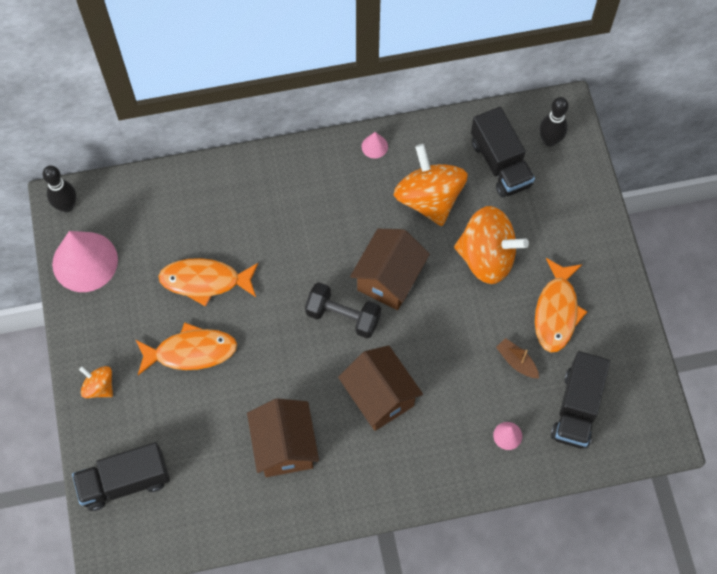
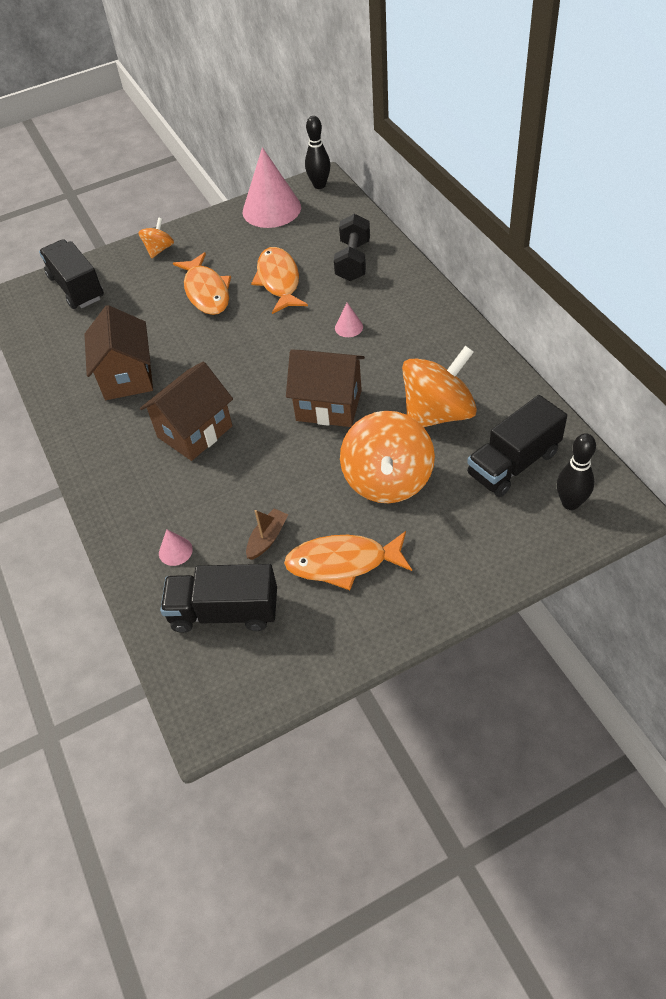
camera: 80 degrees right, 15 degrees down
brown house [247,398,319,477] -> brown house turned 75 degrees counterclockwise [84,305,153,400]
black dumbbell [305,282,381,338] -> black dumbbell moved to [334,214,370,281]
pink cone [362,132,388,159] -> pink cone moved to [335,303,363,337]

